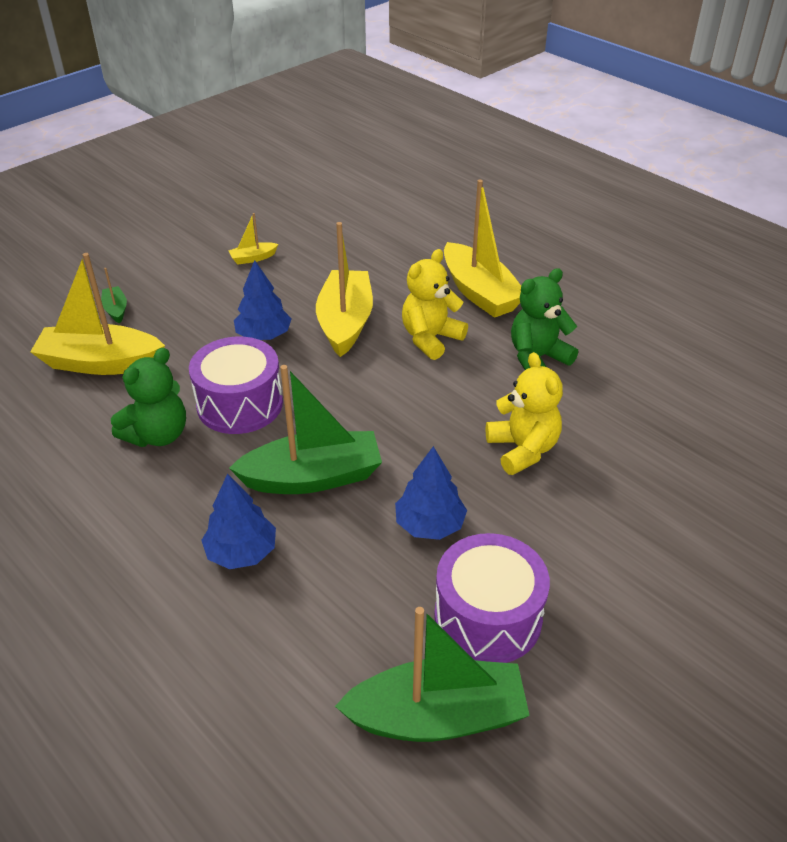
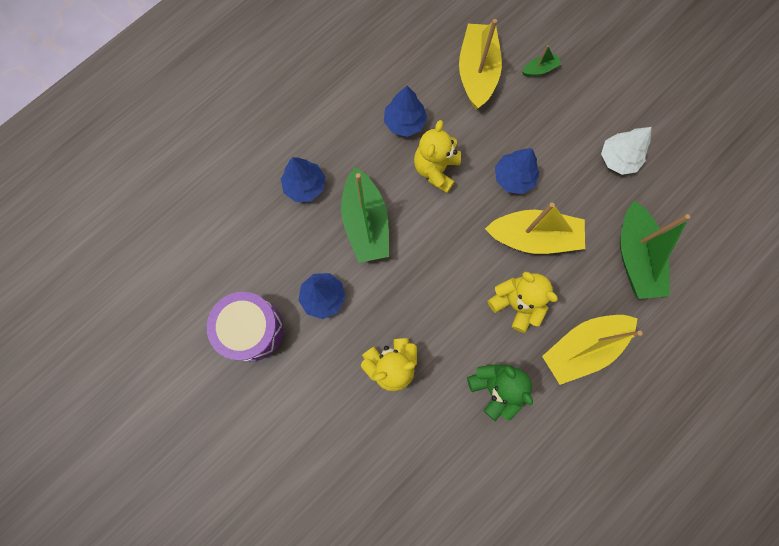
camera: 90 degrees right, 35 degrees up
green teddy bear [111,347,186,447] -> blue tree [384,86,427,137]
purple drum [189,337,283,434] -> yellow teddy bear [414,120,461,193]
yellow boat [228,213,278,265] -> white tree [601,127,652,175]
green boat [335,607,530,742] -> green boat moved to [621,200,690,299]

